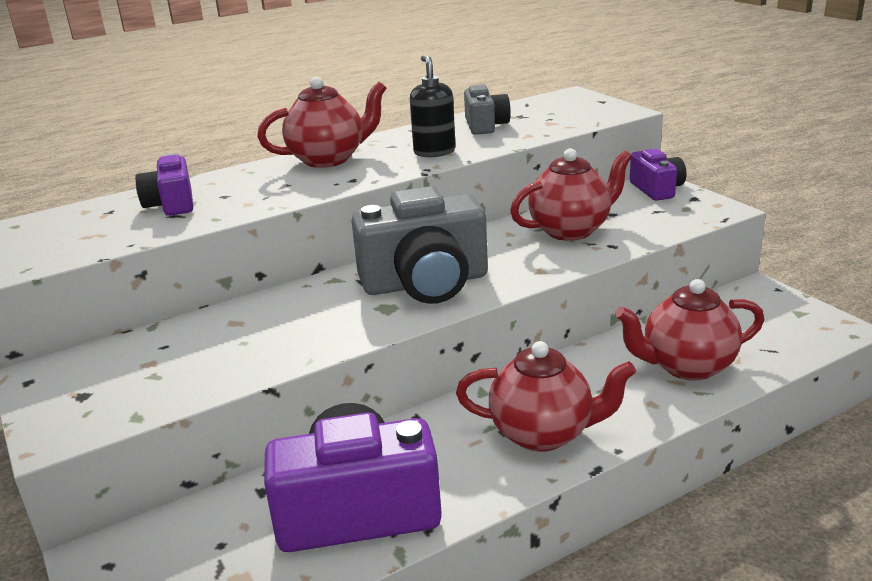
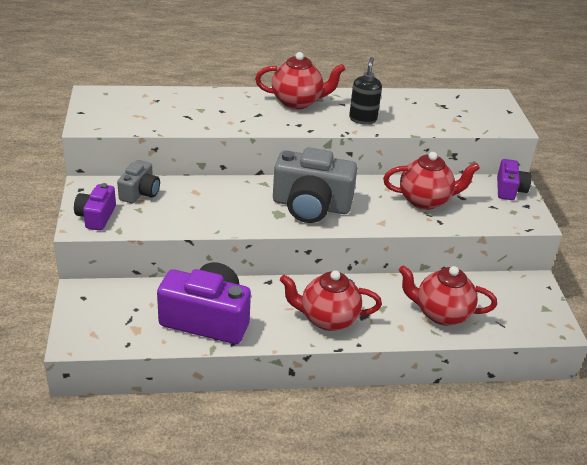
camera: 20 degrees right, 10 degrees up
purple camera [135,153,193,216] -> purple camera moved to [74,183,116,230]
red teapot [456,341,636,452] -> red teapot turned 150 degrees clockwise [280,270,382,331]
grey camera [464,84,511,135] -> grey camera moved to [117,160,160,204]

